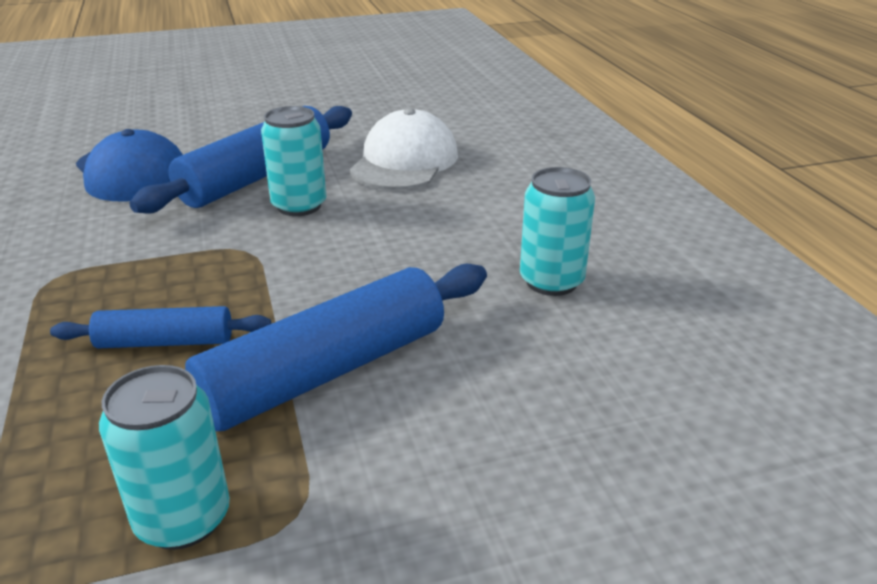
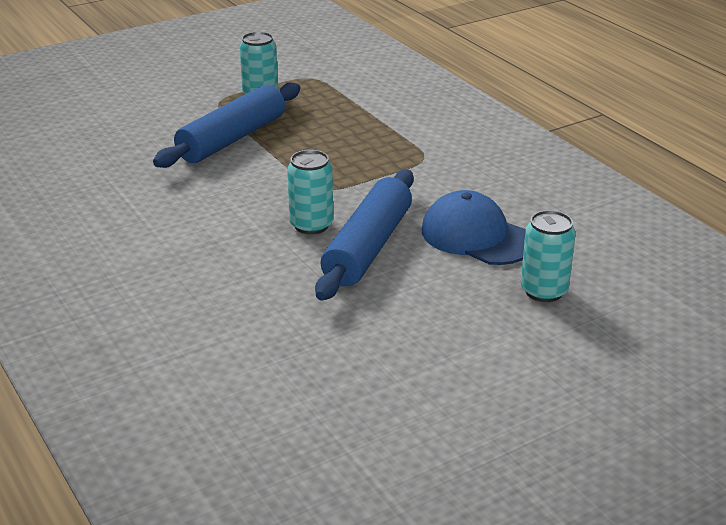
camera: 165 degrees right, 0 degrees up
blue rolling pin [50,306,271,348] -> none
white cap [350,108,458,190] -> none
turquoise can [520,167,595,296] -> turquoise can moved to [521,210,576,302]

